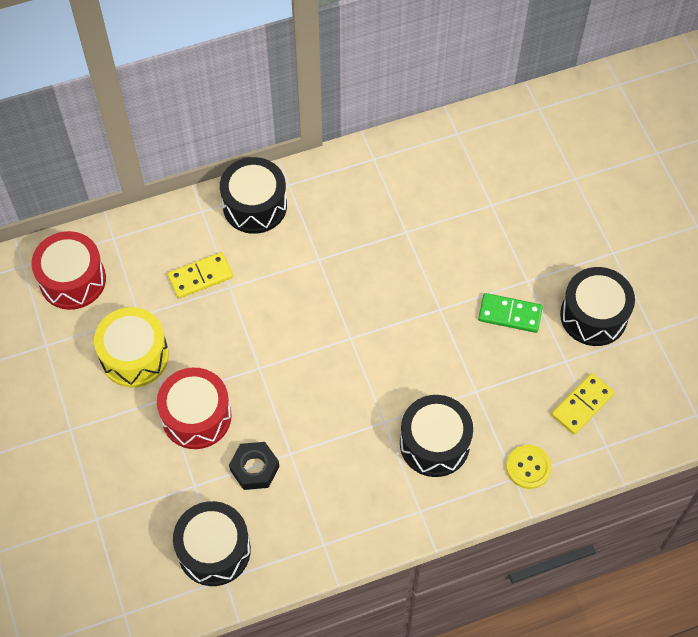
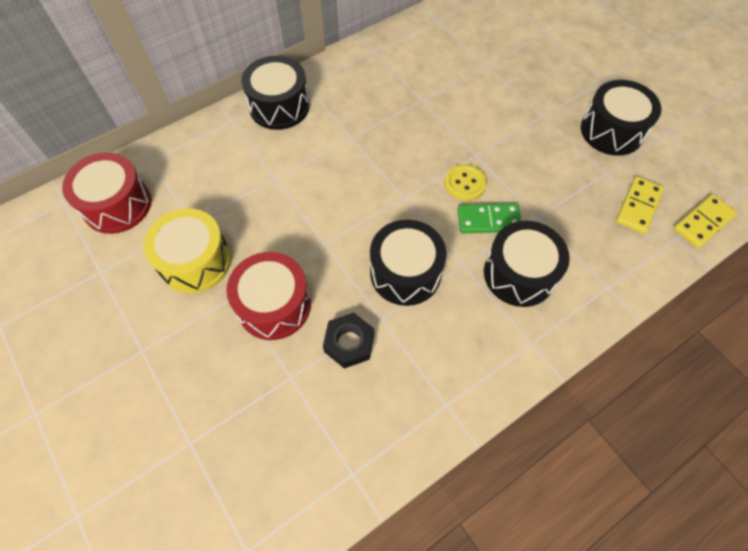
camera: 15 degrees left, 0 degrees up
yellow domino [168,252,233,298] -> yellow domino moved to [674,194,737,248]
black drum [173,501,251,586] -> black drum moved to [370,220,447,306]
green domino [478,293,543,333] -> green domino moved to [457,203,521,233]
yellow button [506,445,552,489] -> yellow button moved to [445,164,487,201]

